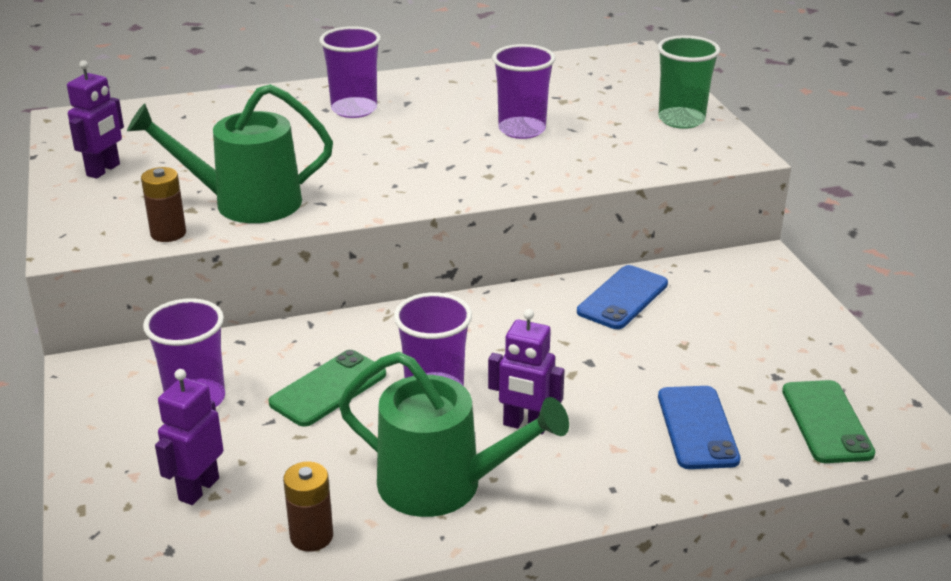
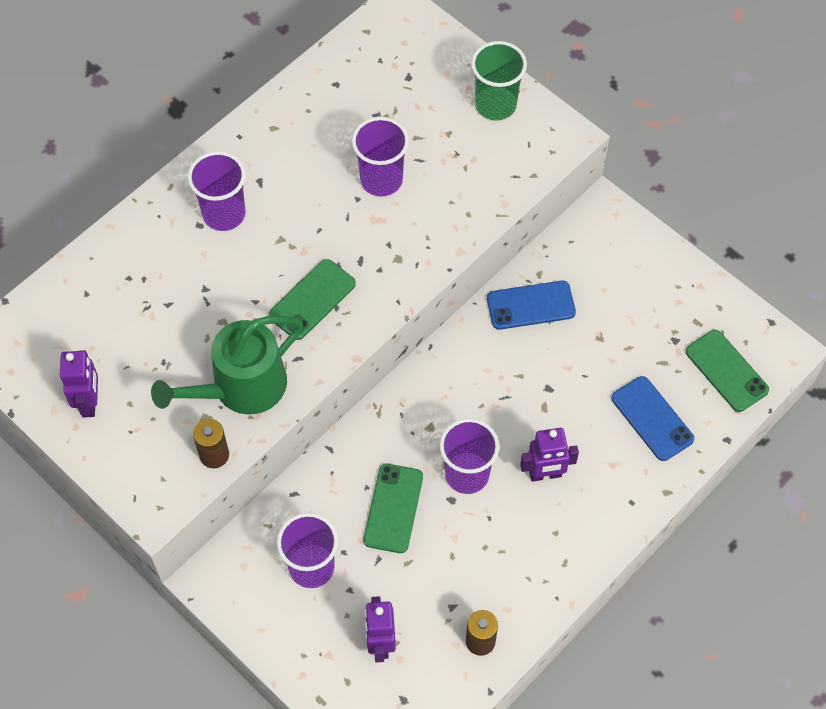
camera: 30 degrees left, 30 degrees up
green watering can [338,352,569,517] -> none
blue phone [577,265,668,329] -> blue phone turned 75 degrees clockwise [487,281,576,330]
none -> green phone [268,259,356,340]

